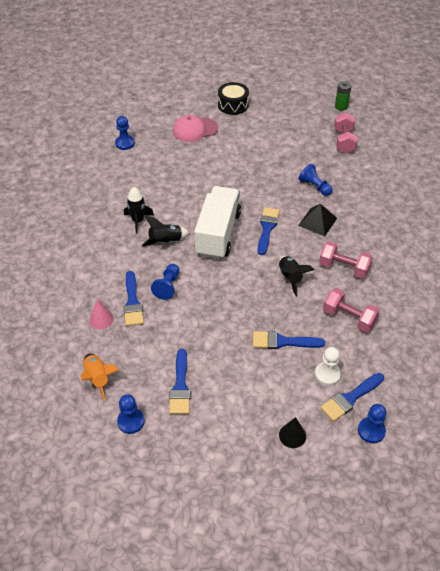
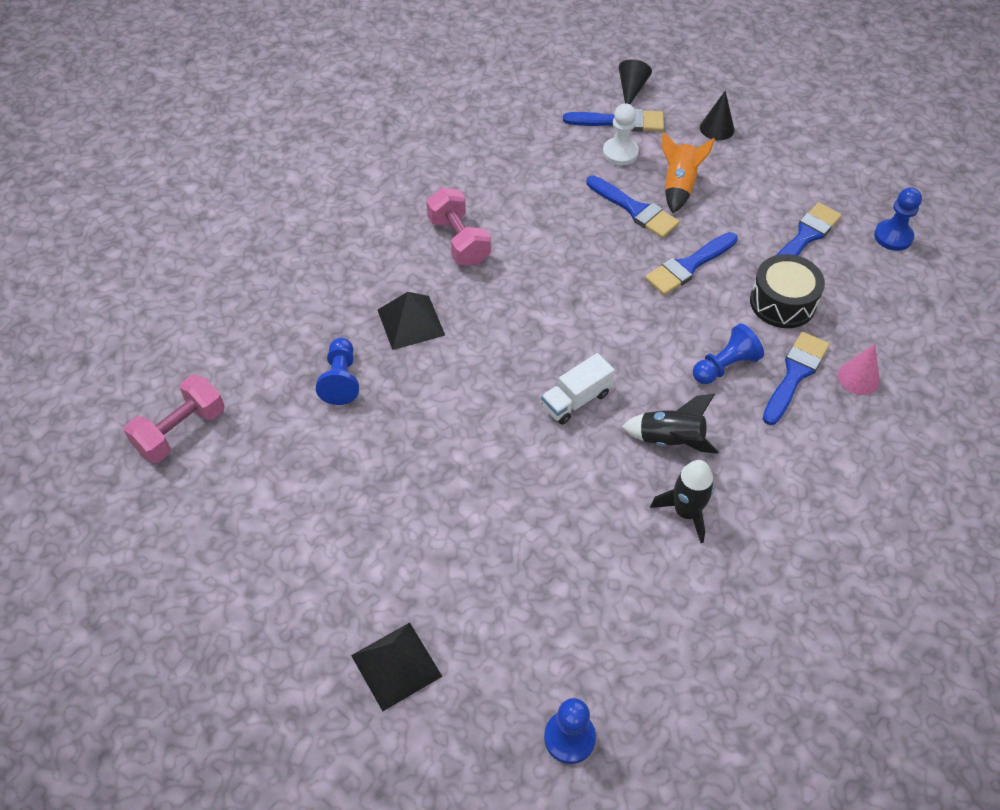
camera: 140 degrees left, 5 degrees up
orange rocket [81,354,119,401] -> orange rocket moved to [661,132,715,213]
pink cap [173,115,218,142] -> black pyramid [351,622,443,711]
white truck [194,186,241,259] -> white truck [541,353,615,425], size x0.48
black drum [218,82,249,115] -> black drum moved to [750,254,825,328]
blue brush [258,207,280,255] -> blue brush moved to [645,232,738,295]
black rocket [279,256,315,296] -> none
pink dumbbell [323,288,380,332] -> none
green battery [335,81,351,111] -> none
blue pawn [358,404,386,443] -> black cone [619,59,652,104]

